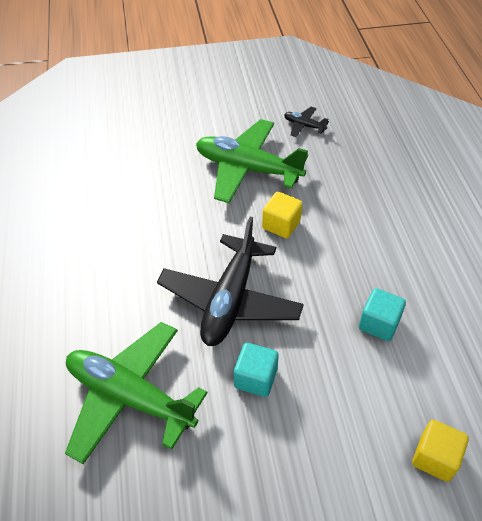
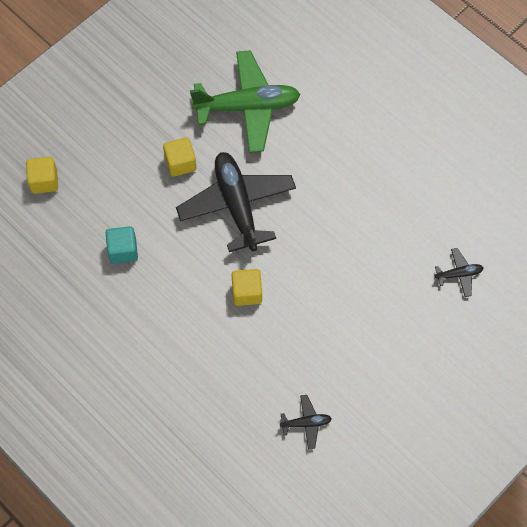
camera: 145 degrees right, 15 degrees up
green plane [196,119,308,203] -> none
turquoise cube [234,343,279,397] -> yellow cube [163,137,196,177]
none -> black plane [435,248,484,297]

